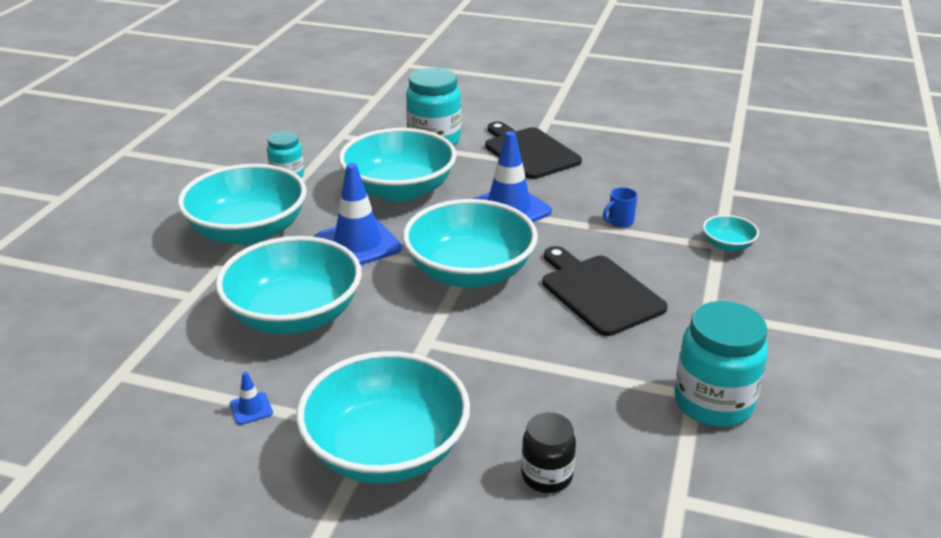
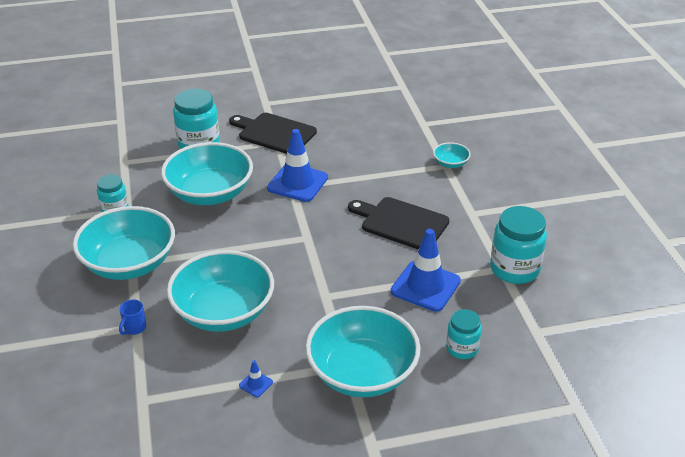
camera: 30 degrees left, 5 degrees up
blue traffic cone [315,163,402,265] -> blue traffic cone moved to [391,229,461,312]
turquoise bowl [403,199,538,288] -> none
black jar [521,412,576,493] -> turquoise jar [446,309,482,359]
blue mug [603,187,638,228] -> blue mug moved to [119,299,146,335]

